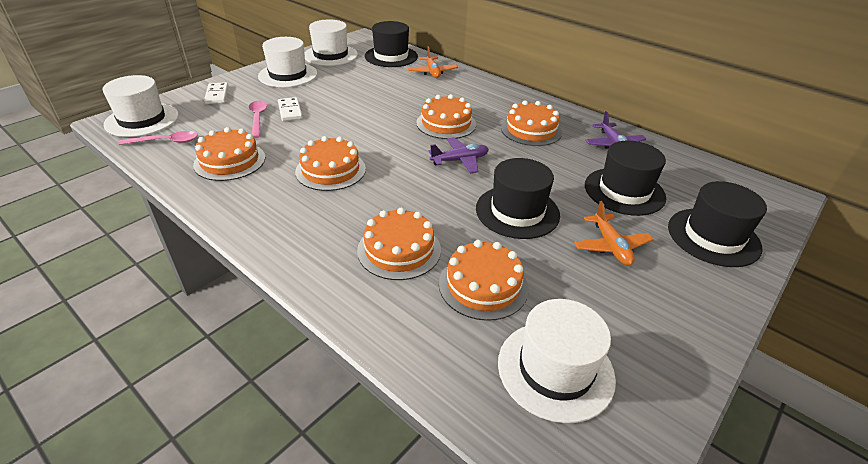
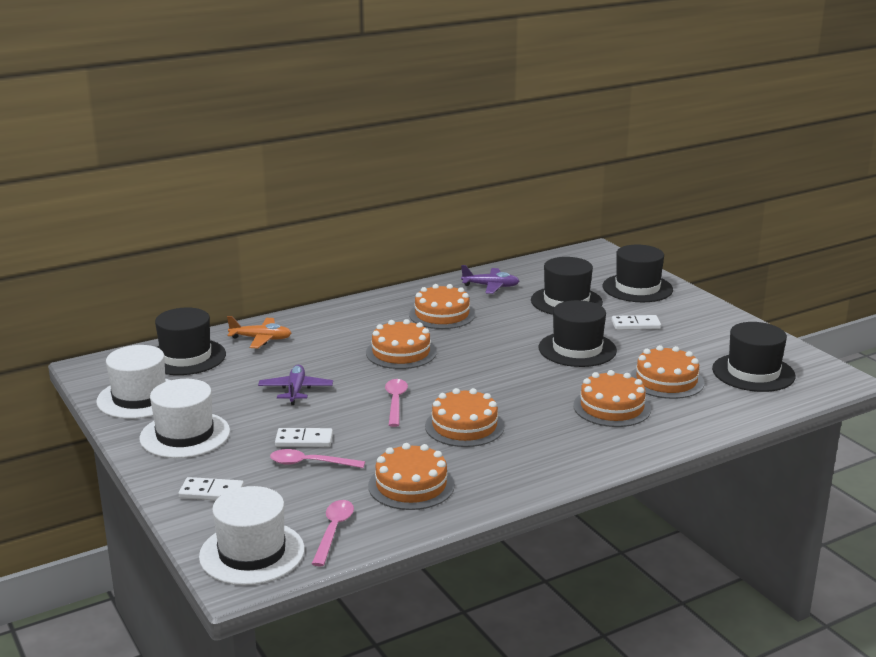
camera: 70 degrees left, 15 degrees down
purple plane [429,137,489,174] -> purple plane moved to [258,365,333,405]
white hat [498,299,616,423] -> black hat [712,322,795,392]
orange plane [574,201,654,266] -> white domino [612,315,661,330]
none -> pink spoon [385,379,408,427]

